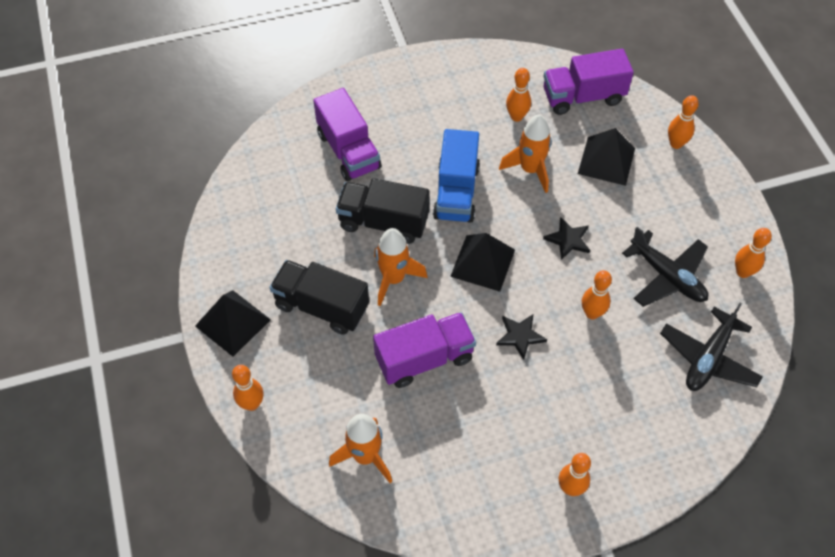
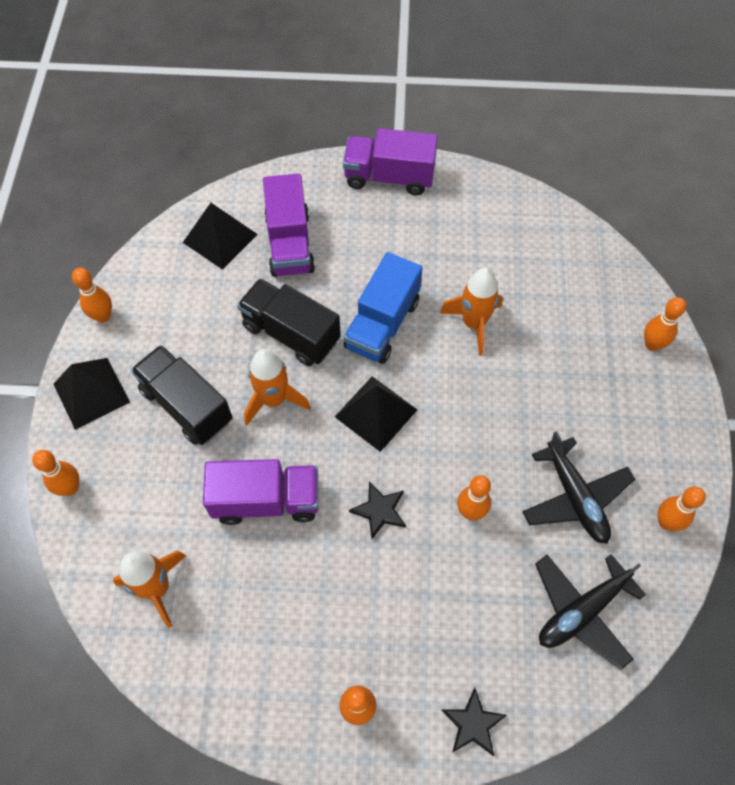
camera: 20 degrees right, 5 degrees up
orange bowling pin [506,68,531,122] -> orange bowling pin moved to [72,268,112,323]
black star [543,217,590,260] -> black star moved to [441,688,507,756]
purple truck [544,49,634,115] -> purple truck moved to [343,128,438,195]
black pyramid [578,128,635,186] -> black pyramid moved to [183,203,258,270]

